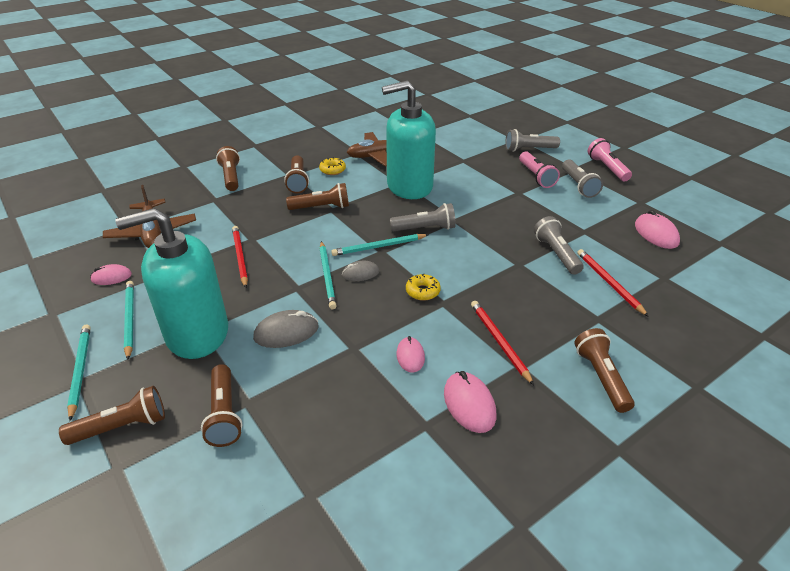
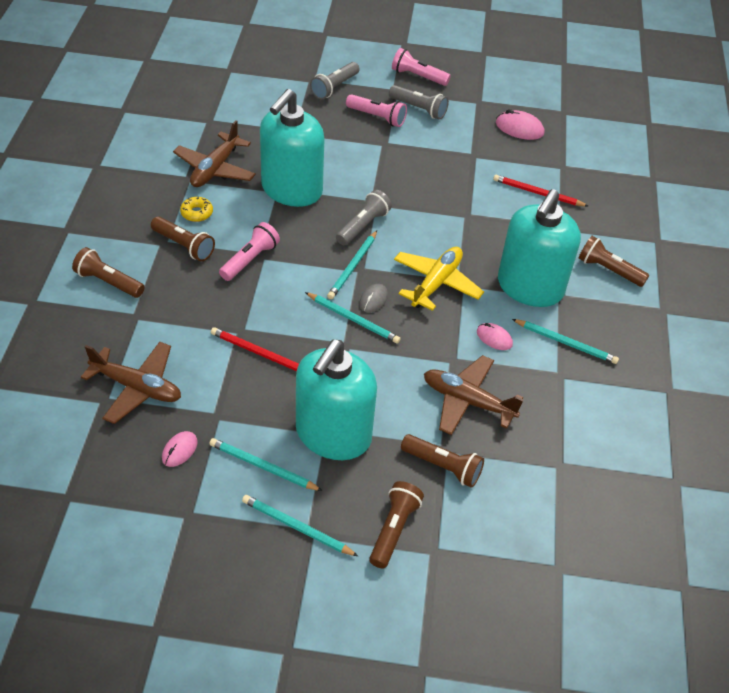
camera: 50 degrees left, 10 degrees up
grey mouse [253,310,318,348] -> none
brown flashlight [286,183,349,210] -> pink flashlight [219,222,280,281]
yellow donut [406,274,441,301] -> yellow plane [394,247,484,311]
pink mouse [444,371,496,433] -> turquoise pencil [512,319,619,364]
red pencil [471,301,534,385] -> turquoise soap dispenser [498,189,581,307]
grey flashlight [534,216,584,275] -> none
none -> brown plane [424,355,524,435]

